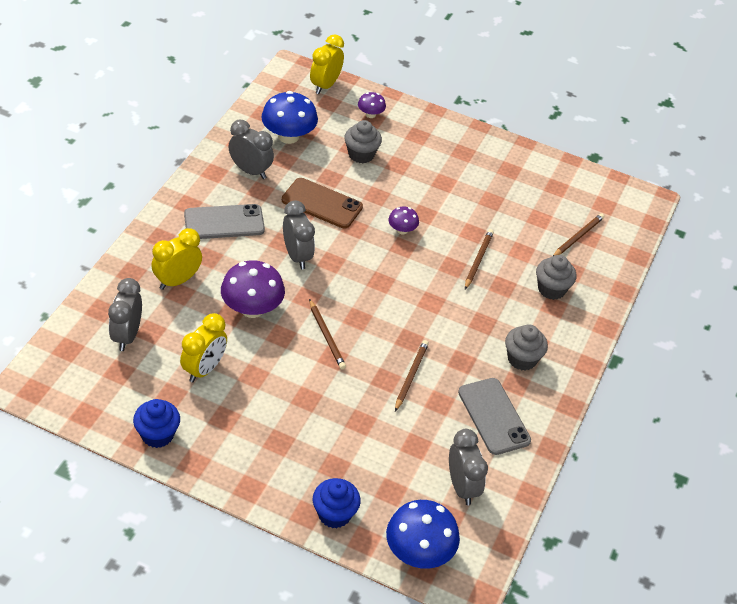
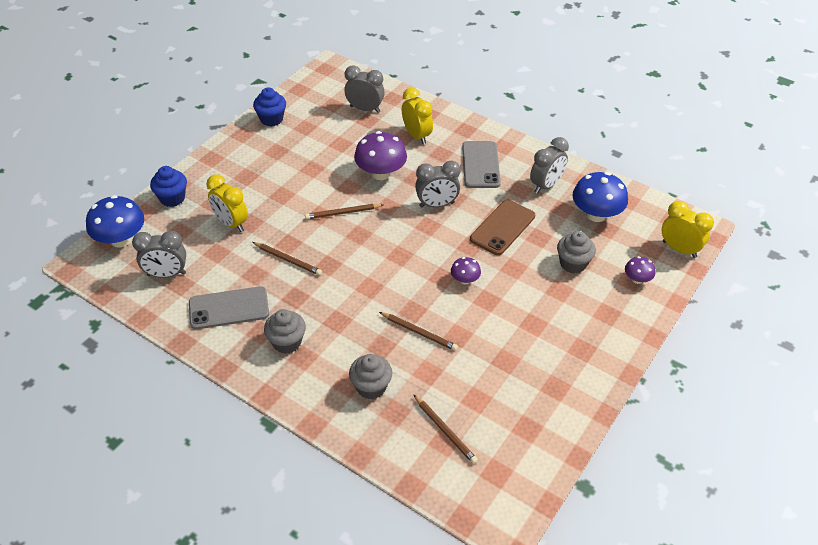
camera: 105 degrees right, 0 degrees up
yellow clock [180,313,227,382] -> yellow clock moved to [207,174,248,232]

